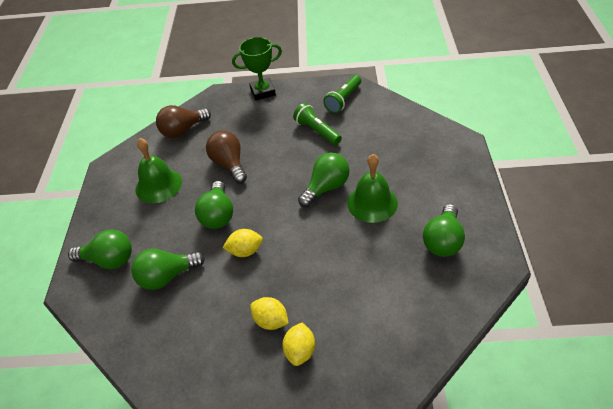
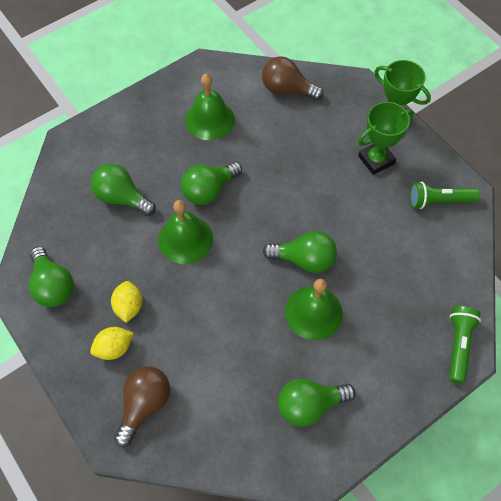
camera: 50 degrees right, 15 degrees up
green light bulb [68,229,132,269] -> green light bulb moved to [29,247,74,307]
brown light bulb [206,130,247,183] -> brown light bulb moved to [114,366,170,447]
yellow lemon [223,229,263,257] -> green bell [158,200,213,264]
green flashlight [293,103,342,145] -> green flashlight moved to [449,306,481,383]
none -> green trophy [358,102,414,175]

